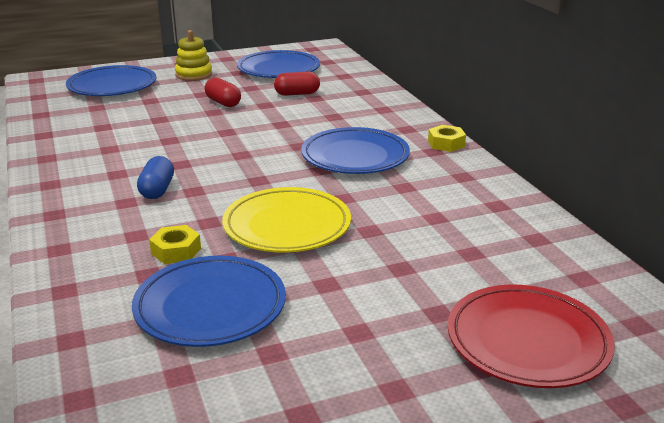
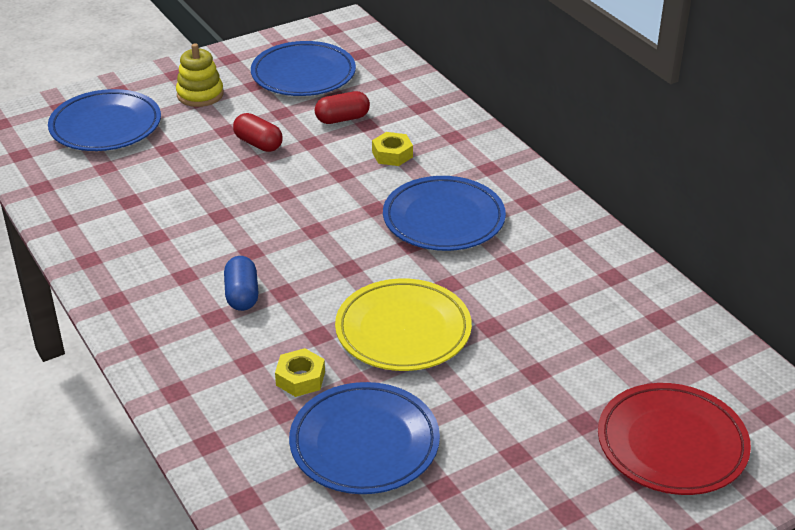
camera: 10 degrees left, 10 degrees up
yellow nut [428,125,466,152] -> yellow nut moved to [372,132,413,166]

